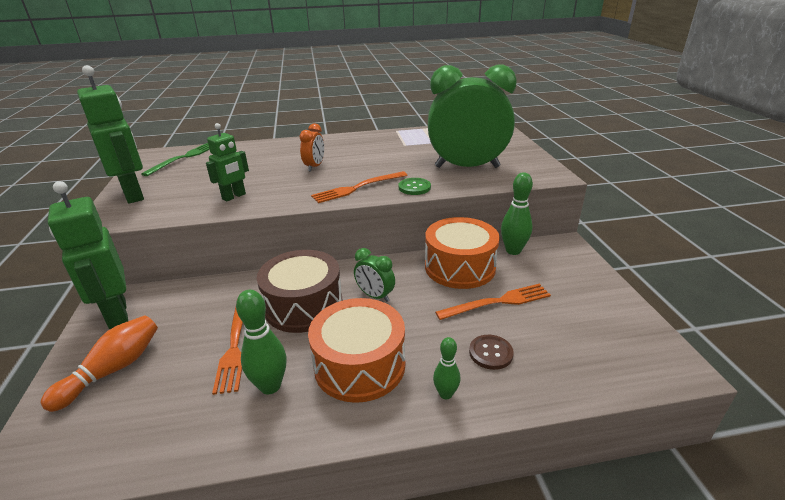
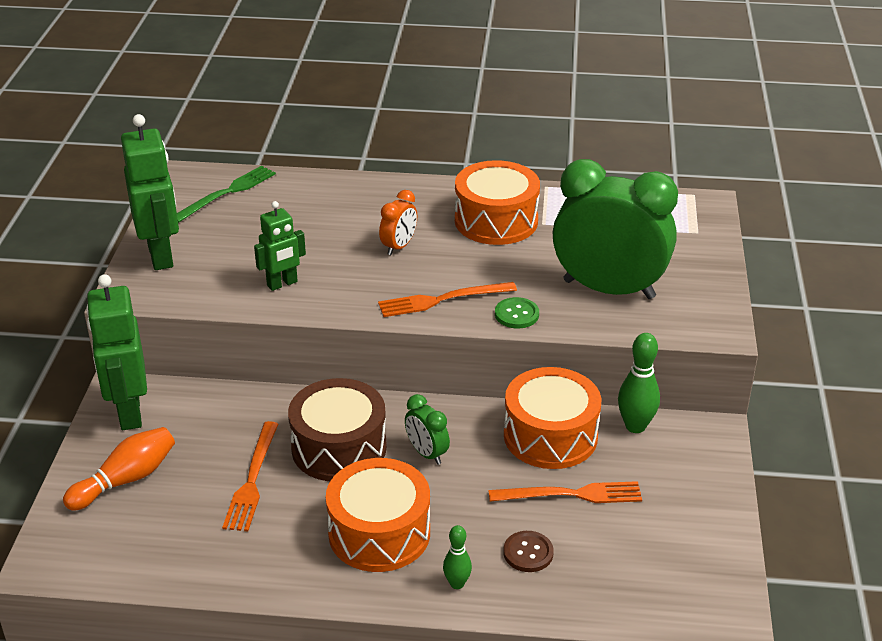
camera: 15 degrees right, 5 degrees up
green bowling pin [236,290,286,394] -> none
none -> orange drum [455,160,540,245]

